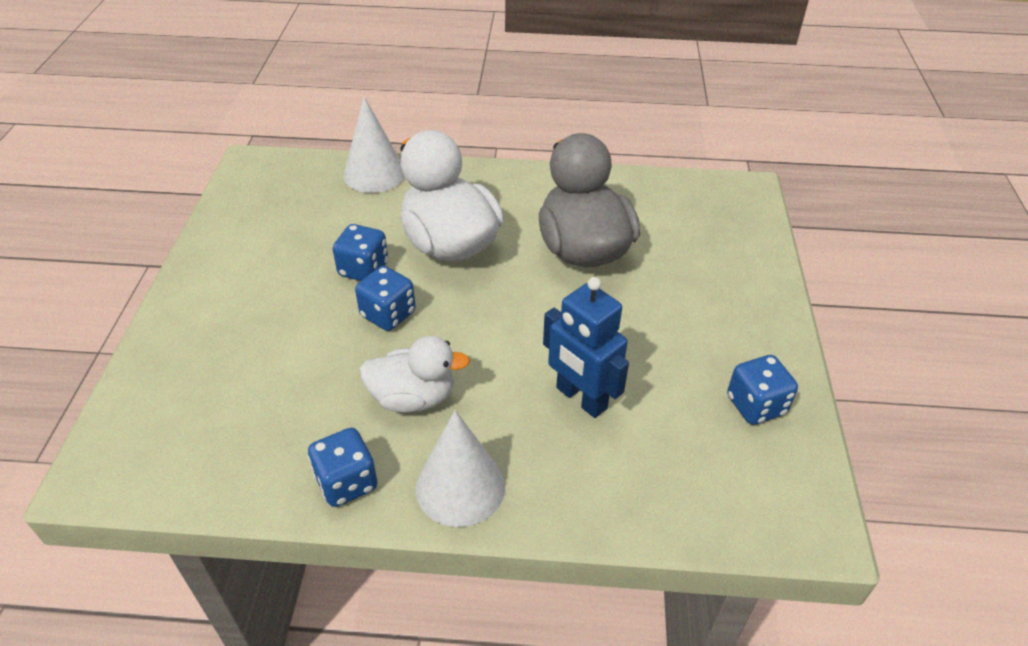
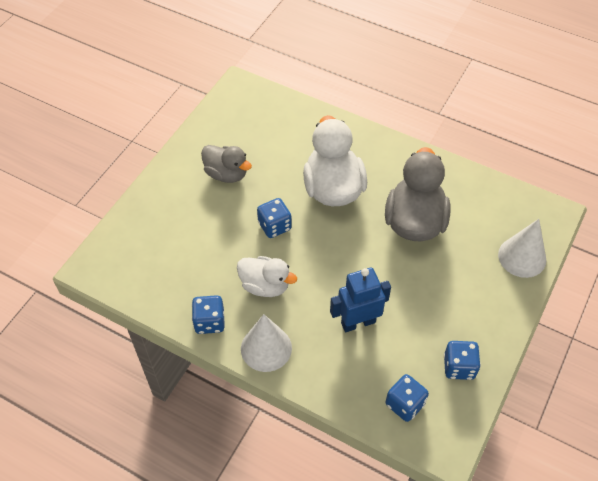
camera: 25 degrees right, 10 degrees up
blue dice [333,224,388,281] -> blue dice moved to [386,374,429,422]
white cone [344,97,405,193] -> white cone moved to [498,219,546,278]
blue robot [543,277,629,418] -> blue robot turned 90 degrees clockwise [330,268,391,332]
none -> grey duck [201,145,252,183]

